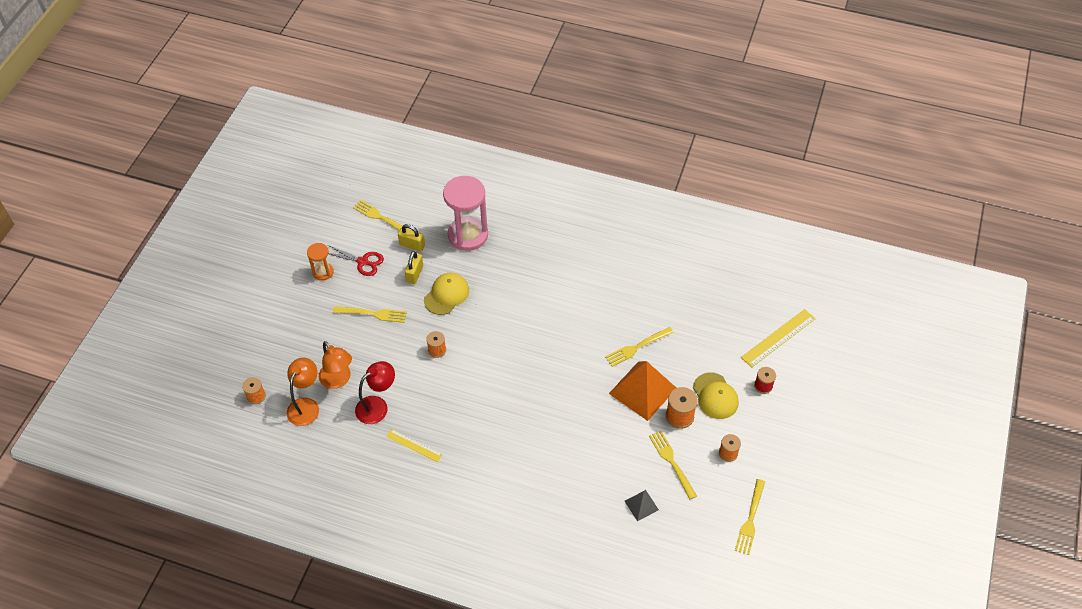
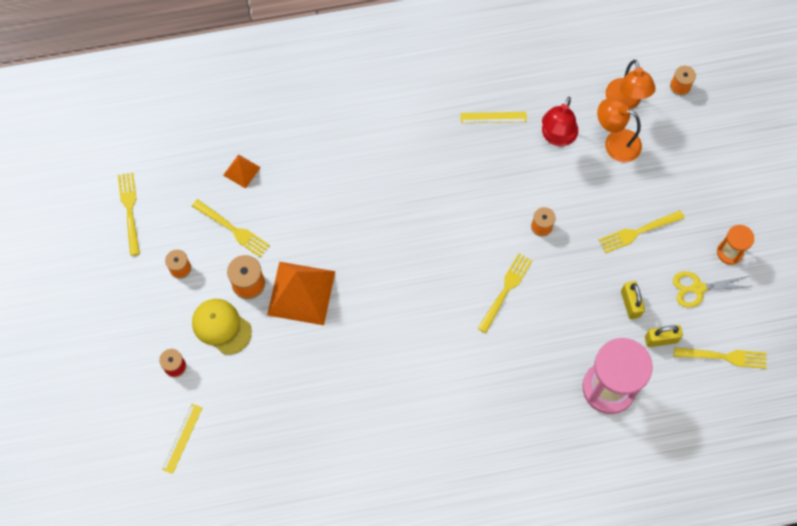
camera: 150 degrees right, 15 degrees up
red scissors [328,245,384,276] -> yellow scissors [673,271,752,308]
yellow cap [424,273,469,315] -> none
yellow fork [605,327,674,367] -> yellow fork moved to [477,253,532,333]
grey pyramid [625,490,659,521] -> orange pyramid [223,154,261,189]
yellow ruler [741,309,816,368] -> yellow ruler [162,403,202,474], size x0.63

